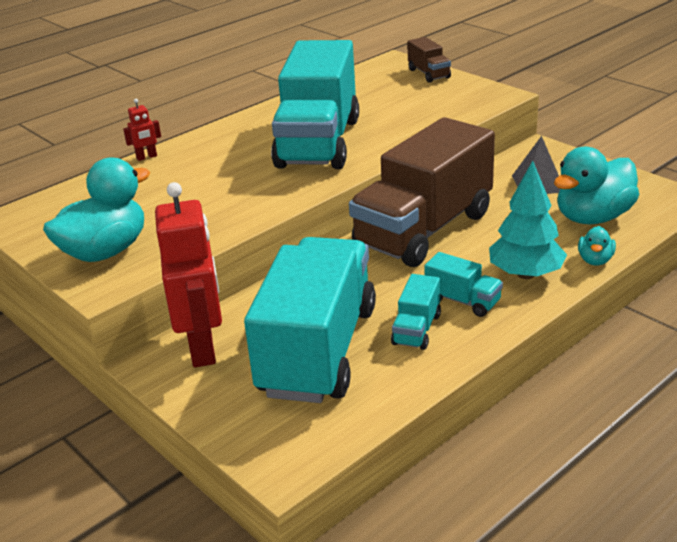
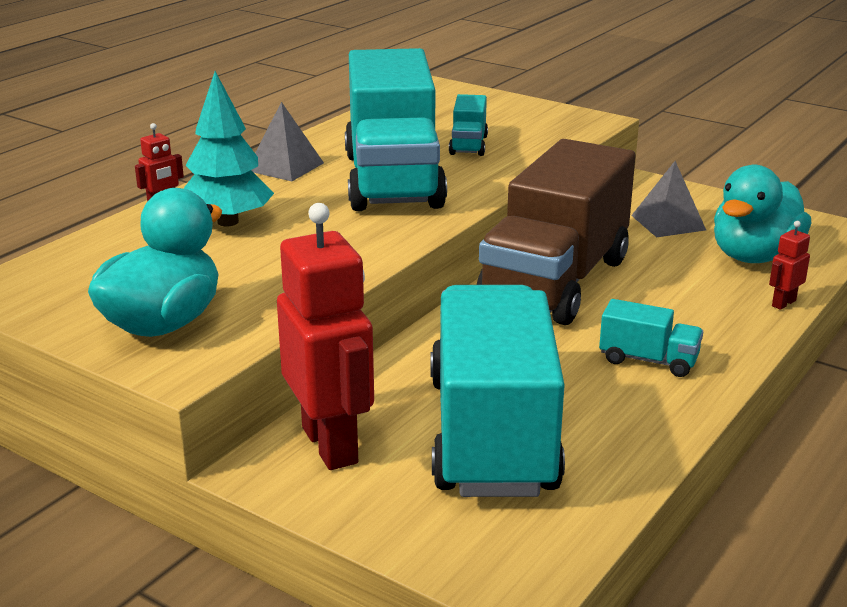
camera: 15 degrees left, 5 degrees down
turquoise truck [391,274,441,350] -> turquoise truck moved to [449,94,488,156]
brown truck [407,37,451,83] -> none
turquoise tree [489,161,567,279] -> turquoise tree moved to [183,71,274,226]
turquoise duck [578,226,616,265] -> red robot [769,221,810,310]
none -> grey pyramid [252,102,324,181]

